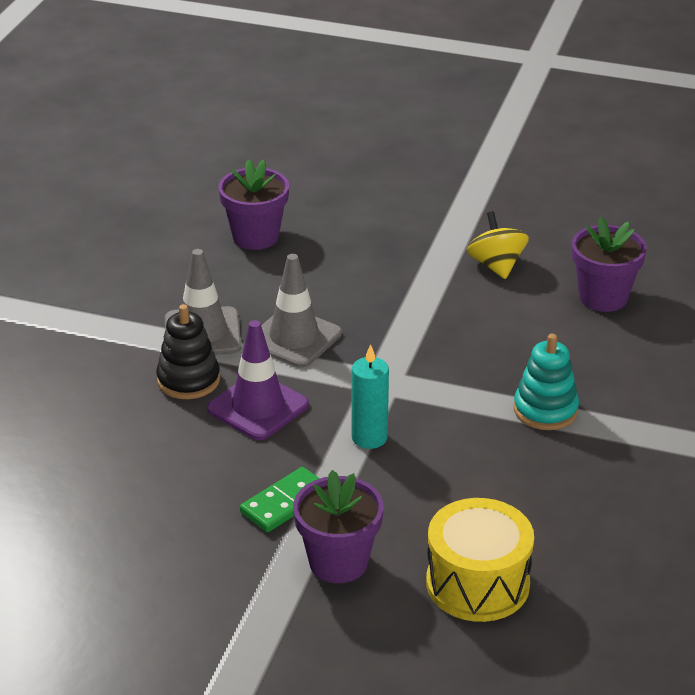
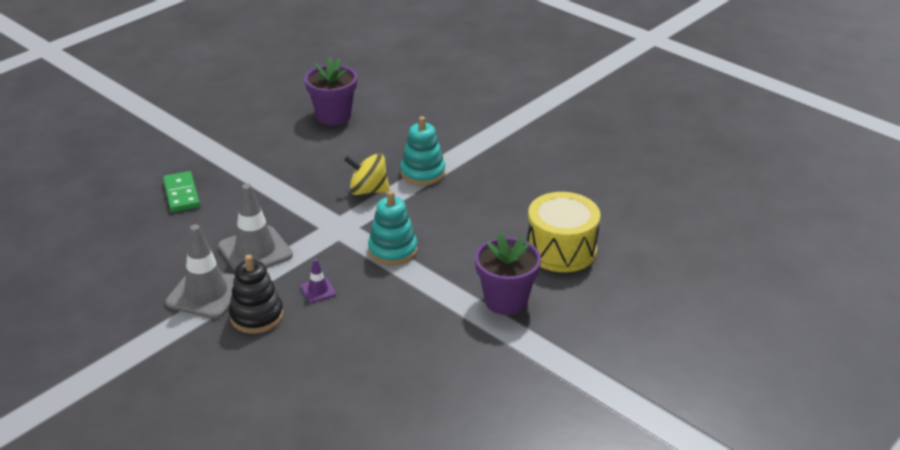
camera: 65 degrees left, 0 degrees up
purple traffic cone [207,320,309,440] -> purple traffic cone [300,259,336,303], size x0.47
purple flower pot [218,159,289,250] -> none
green domino [240,467,320,532] -> green domino moved to [163,171,200,212]
turquoise candle [352,344,389,449] -> turquoise stacking toy [368,191,418,265]
yellow spinning top [466,211,529,279] -> yellow spinning top moved to [344,153,390,195]

